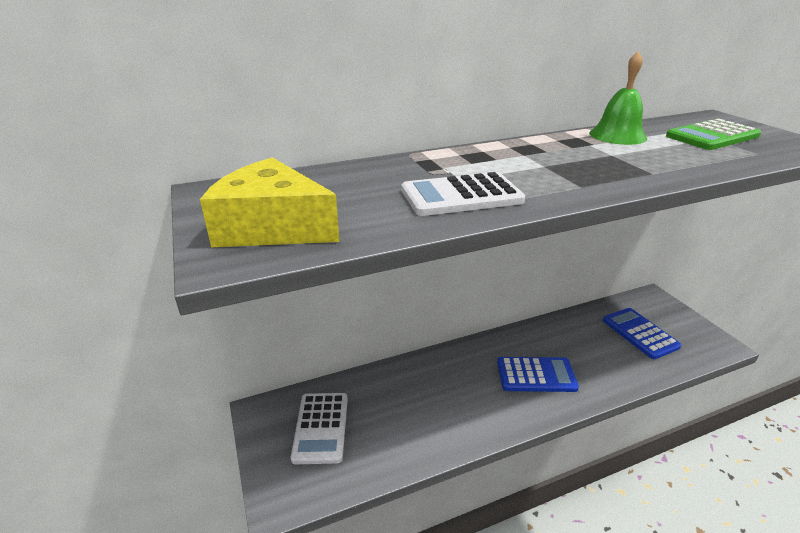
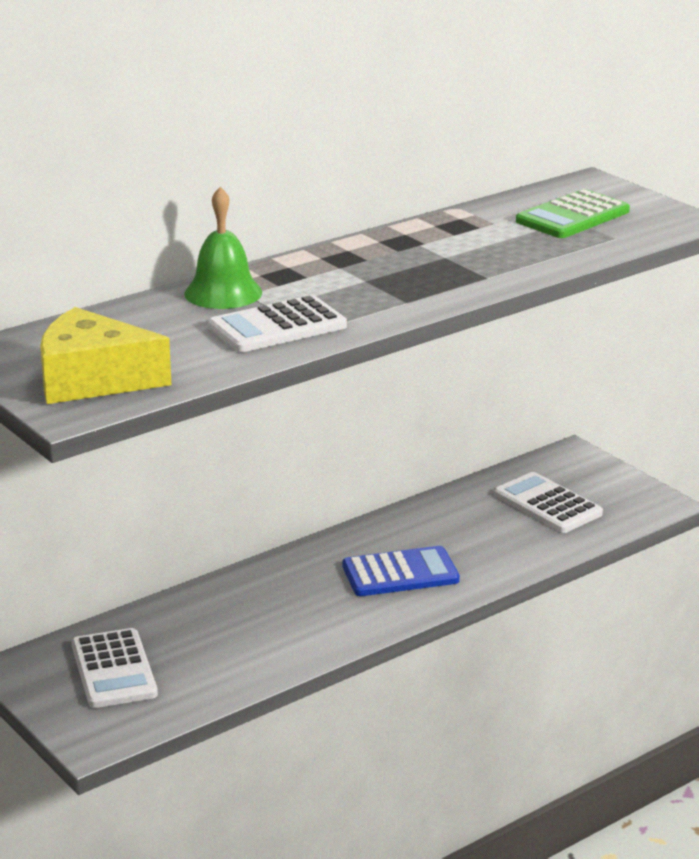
camera: 15 degrees left, 5 degrees down
green bell [589,51,647,145] -> green bell moved to [184,187,262,309]
blue calculator [603,308,681,359] -> white calculator [494,472,603,533]

